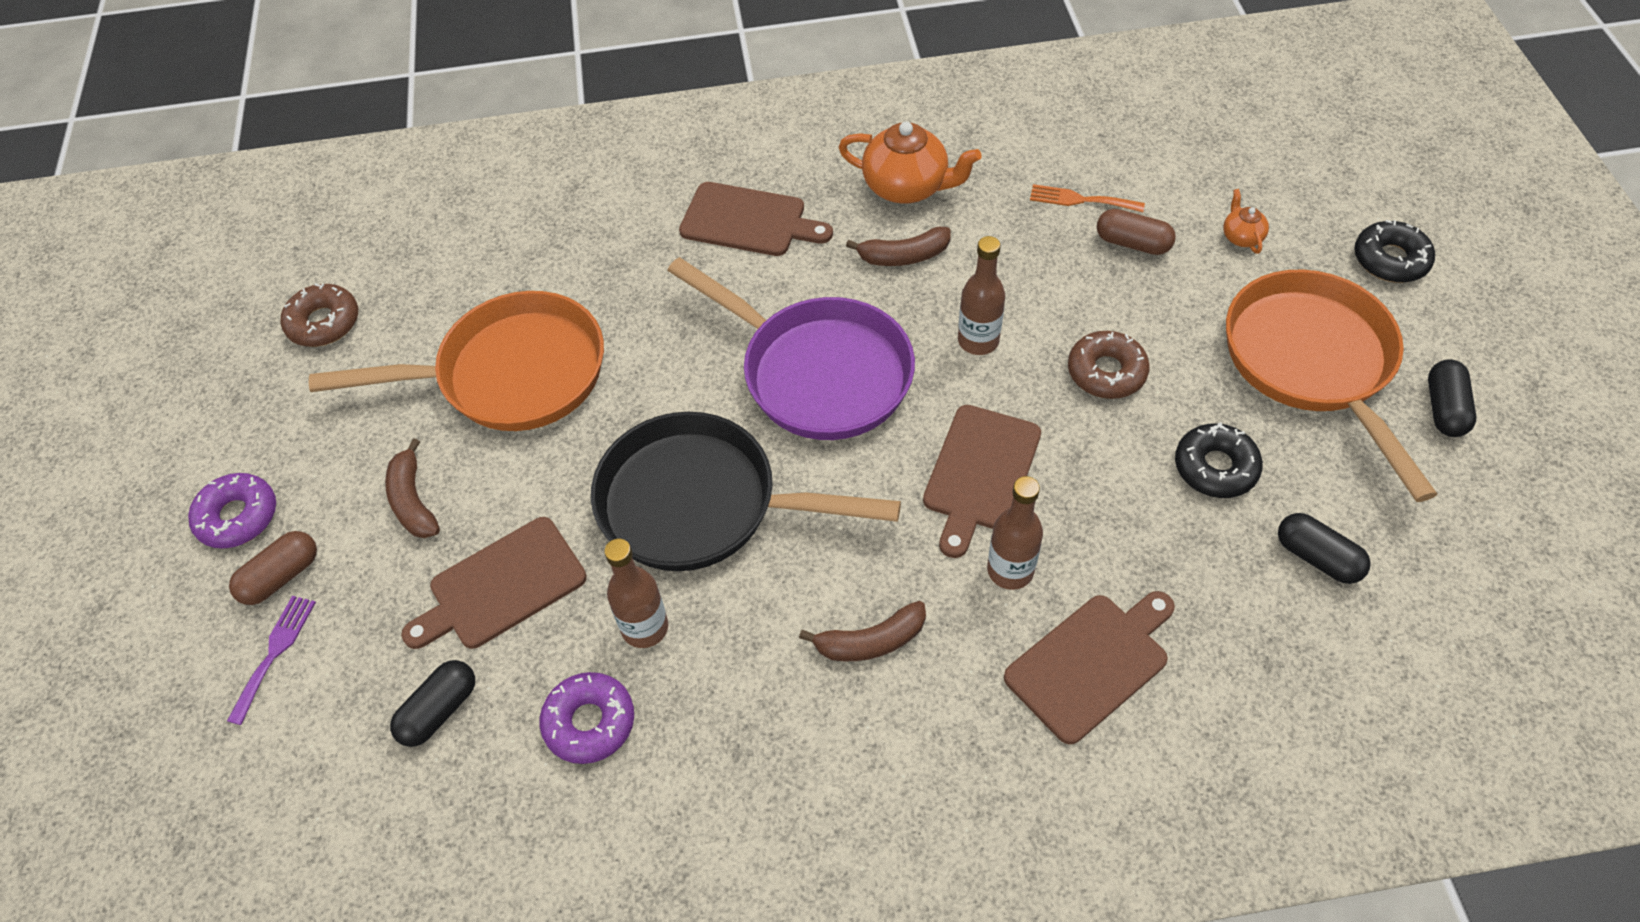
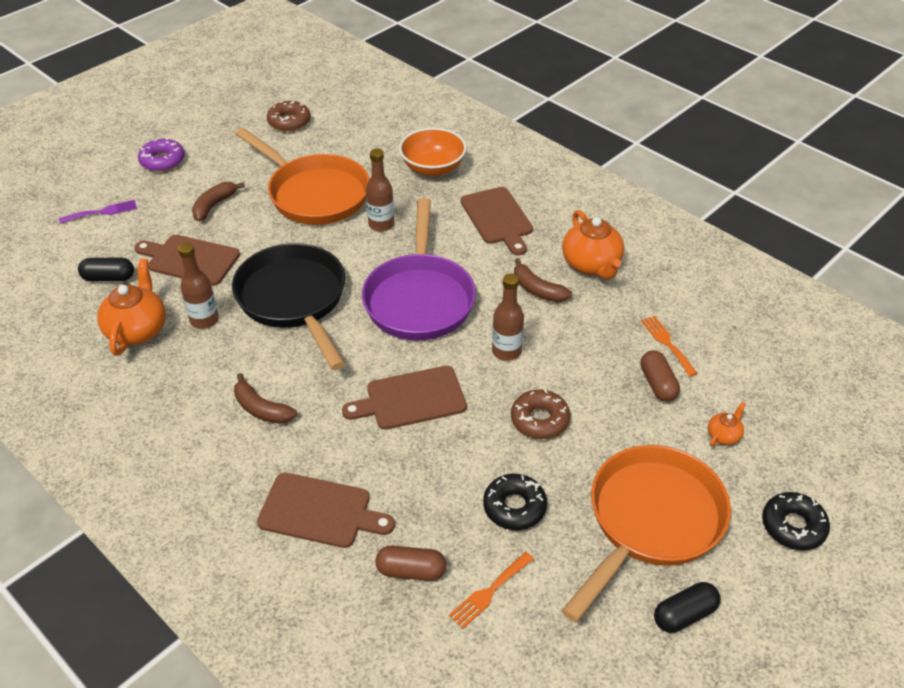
camera: 50 degrees right, 10 degrees down
brown capsule [229,531,317,605] -> brown capsule moved to [375,546,446,581]
purple donut [540,672,634,764] -> orange teapot [97,258,166,356]
brown bottle [987,476,1043,590] -> brown bottle moved to [366,149,394,232]
black capsule [1278,513,1371,584] -> orange fork [449,552,534,629]
none -> orange bowl [399,128,467,176]

